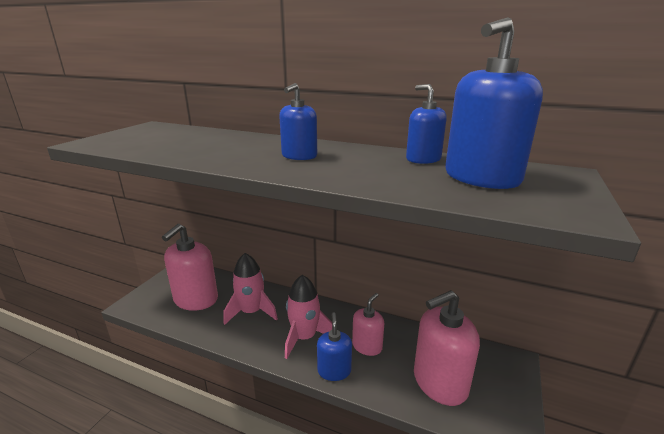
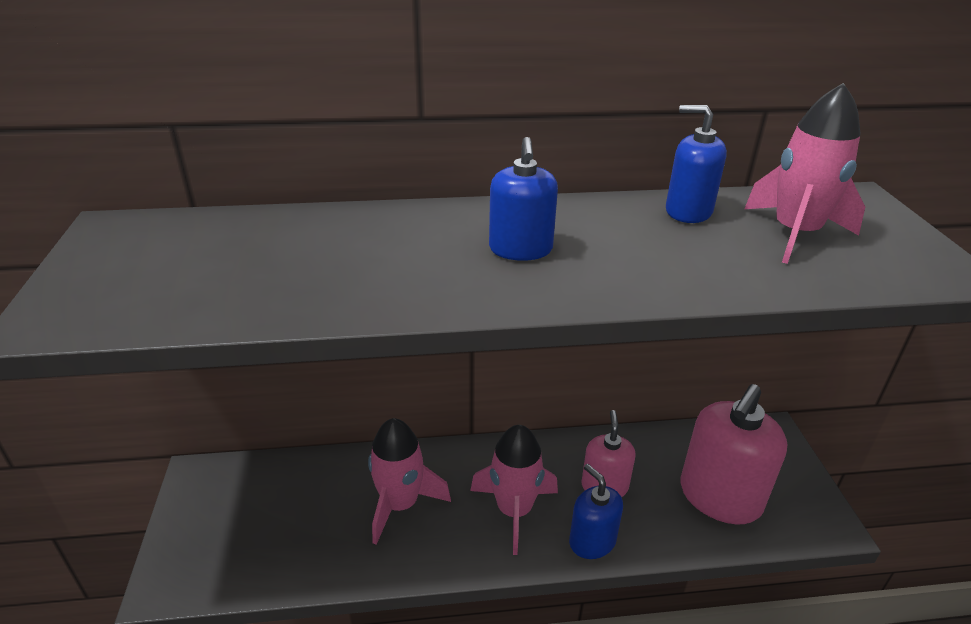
camera: 30 degrees left, 10 degrees up
pink soap dispenser [162,224,218,311] -> none
blue soap dispenser [445,17,543,189] -> pink rocket [745,83,865,264]

